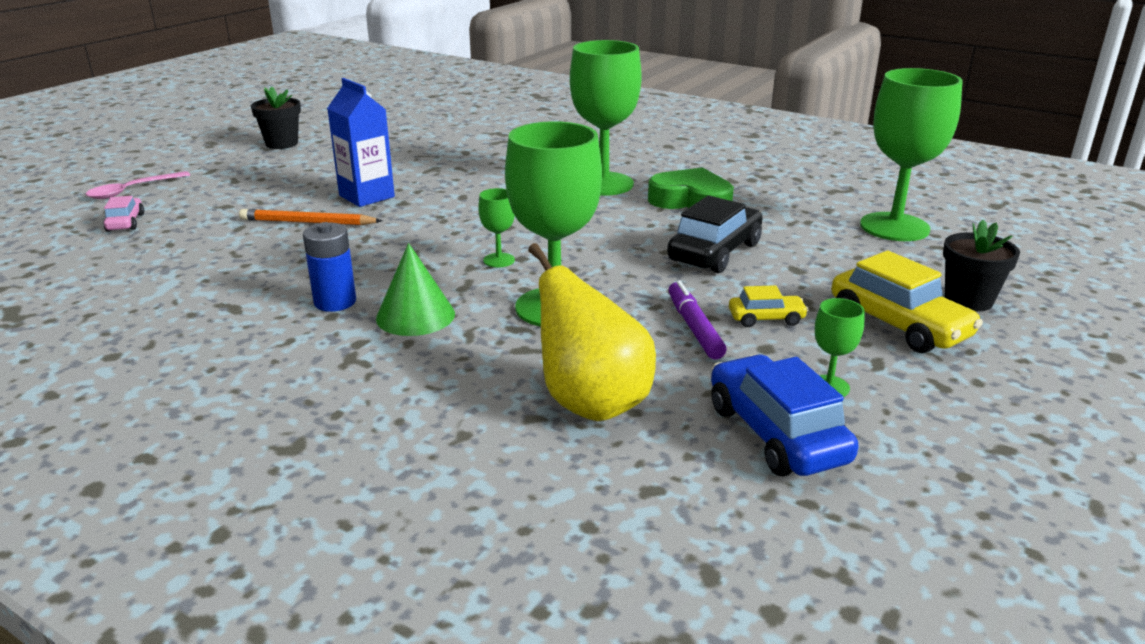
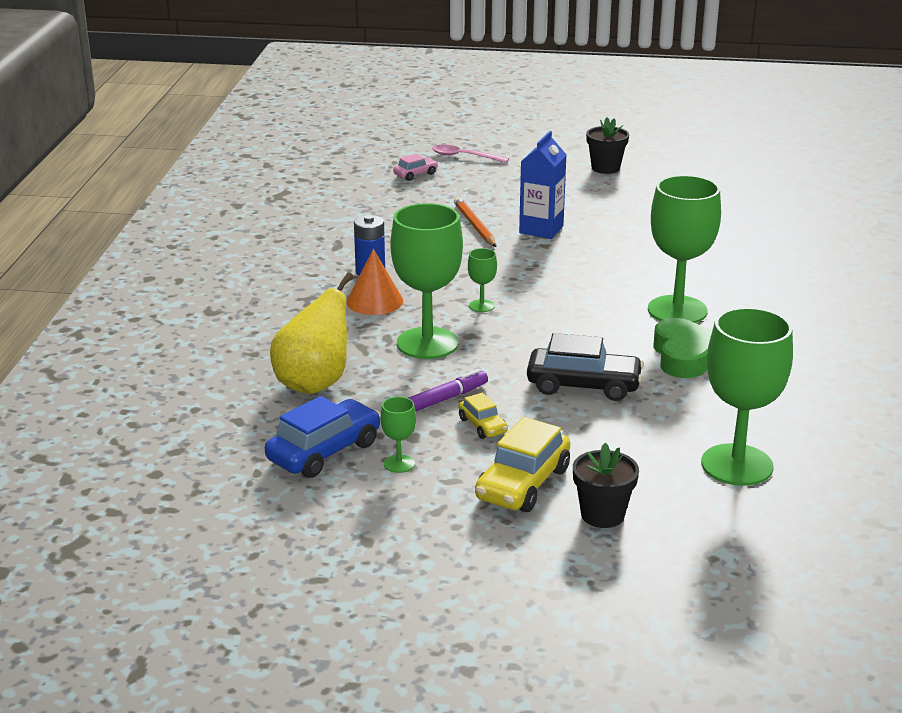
camera: 65 degrees right, 0 degrees up
green cone [376,243,455,336] -> orange cone [346,249,403,315]

